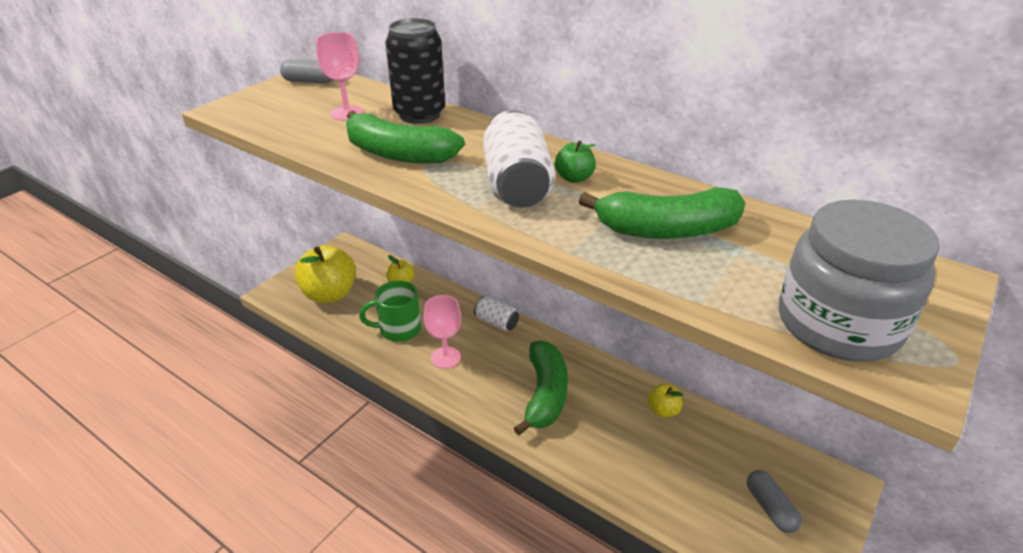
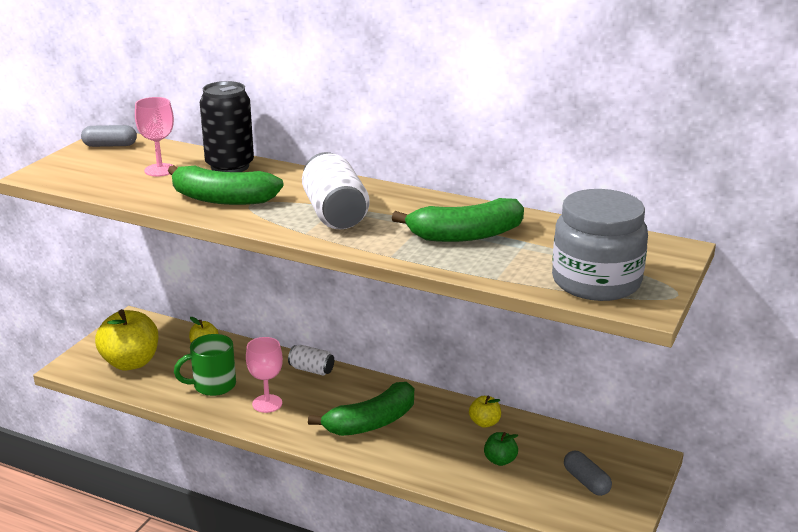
camera: 10 degrees left, 10 degrees down
green banana [514,341,568,435] -> green banana turned 60 degrees clockwise [308,382,414,436]
green apple [555,140,596,183] -> green apple moved to [484,432,518,466]

